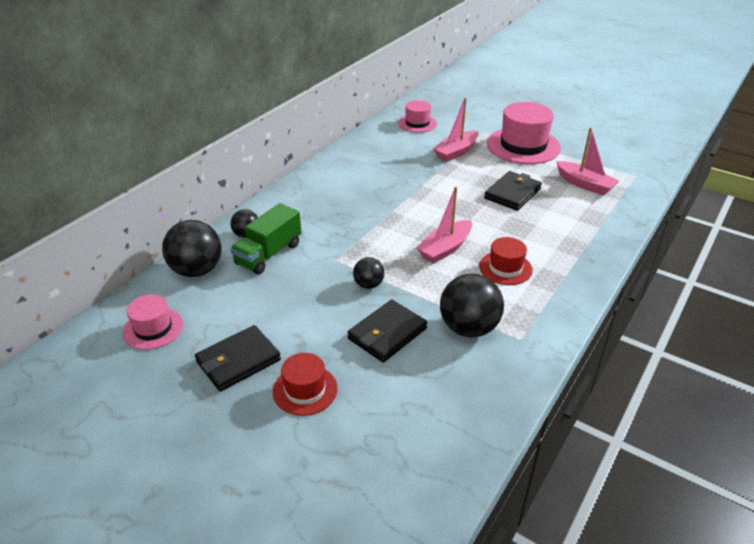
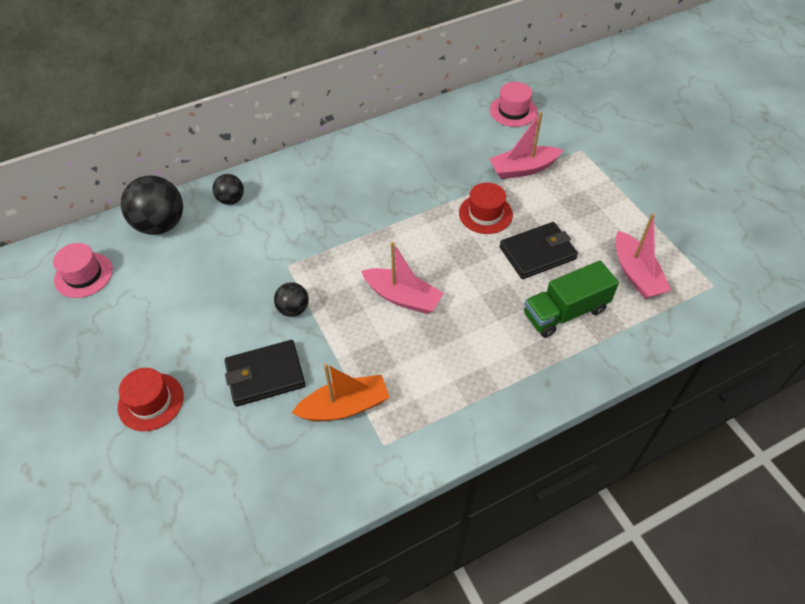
camera: 30 degrees right, 15 degrees up
black wallet [195,325,281,392] -> none
green truck [230,203,301,274] -> green truck moved to [524,260,619,338]
pink boat [417,187,472,263] -> pink boat turned 135 degrees counterclockwise [361,242,444,314]
black ball [440,274,504,337] -> orange boat [292,363,390,421]
red hat [479,237,533,285] -> red hat moved to [459,182,513,234]
pink hat [487,102,561,164] -> none

